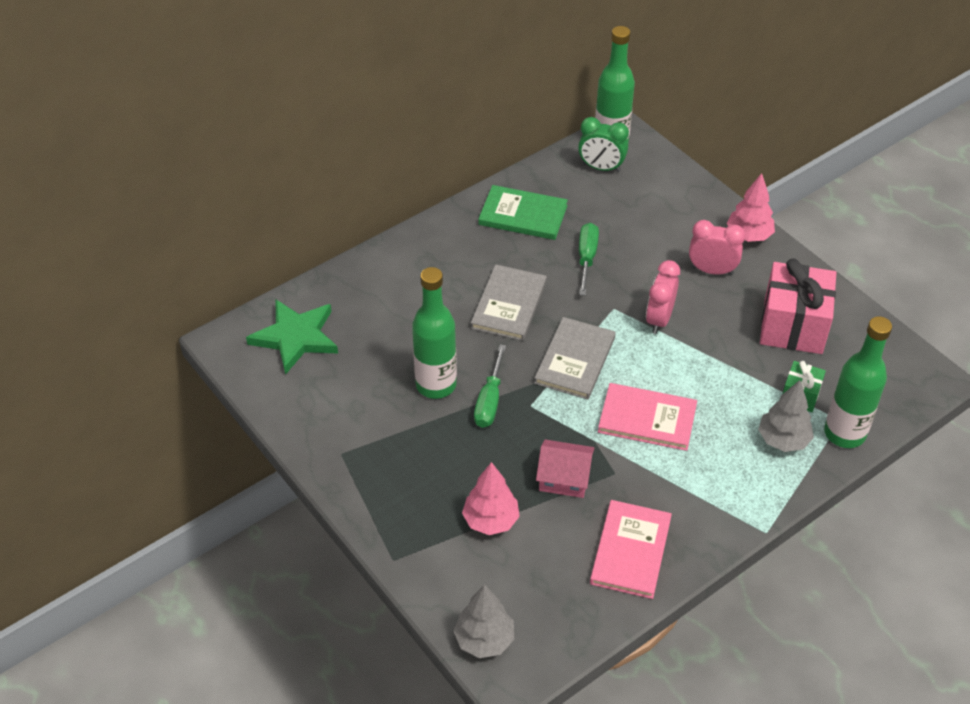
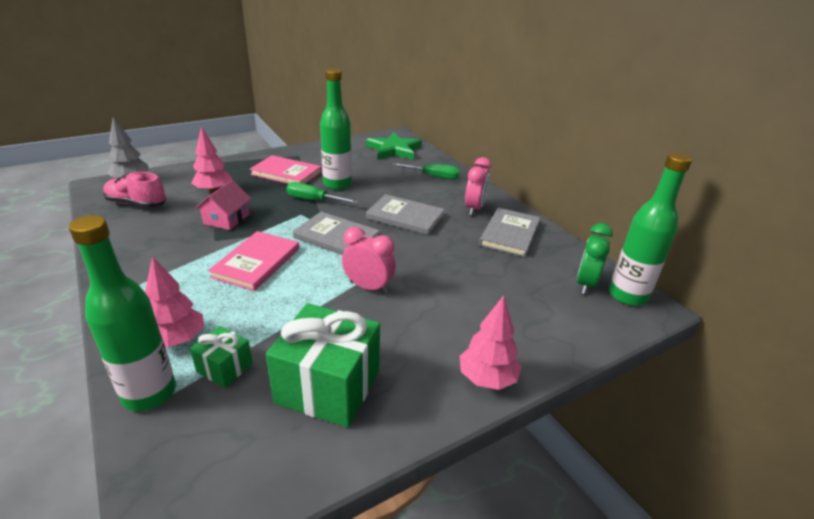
camera: 95 degrees right, 15 degrees down
green book [478,185,568,240] -> grey book [479,208,540,257]
green screwdriver [579,223,599,295] -> green screwdriver moved to [393,163,460,180]
pink book [590,500,672,599] -> pink book moved to [249,155,322,184]
pink clock [689,220,746,275] -> pink clock moved to [465,157,491,216]
grey tree [758,380,814,452] -> pink tree [145,256,204,348]
pink gift [760,259,836,354] -> green gift [266,303,380,428]
none -> pink shoe [103,172,166,208]

